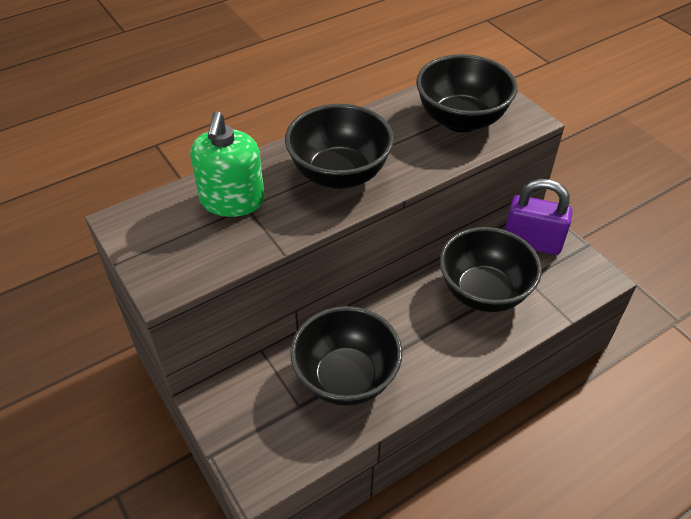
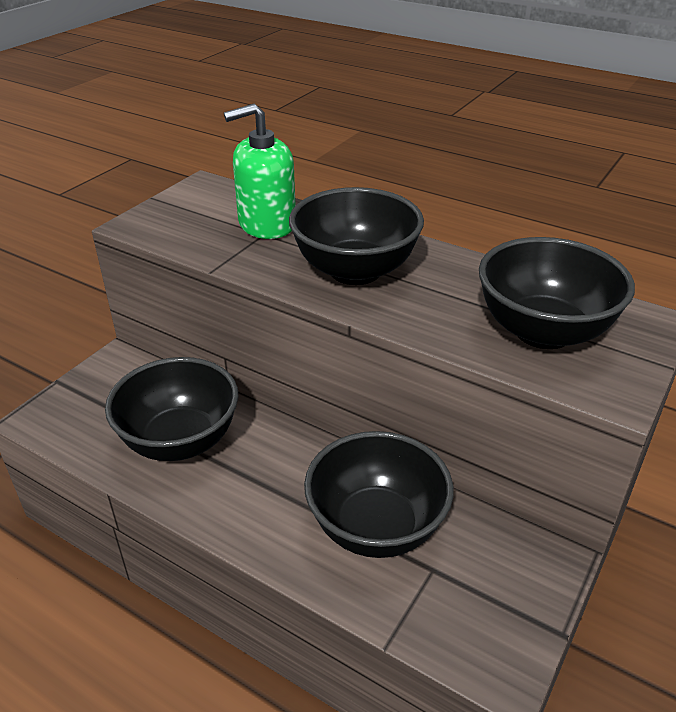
camera: 65 degrees right, 10 degrees down
purple padlock [505,179,573,255] -> none

